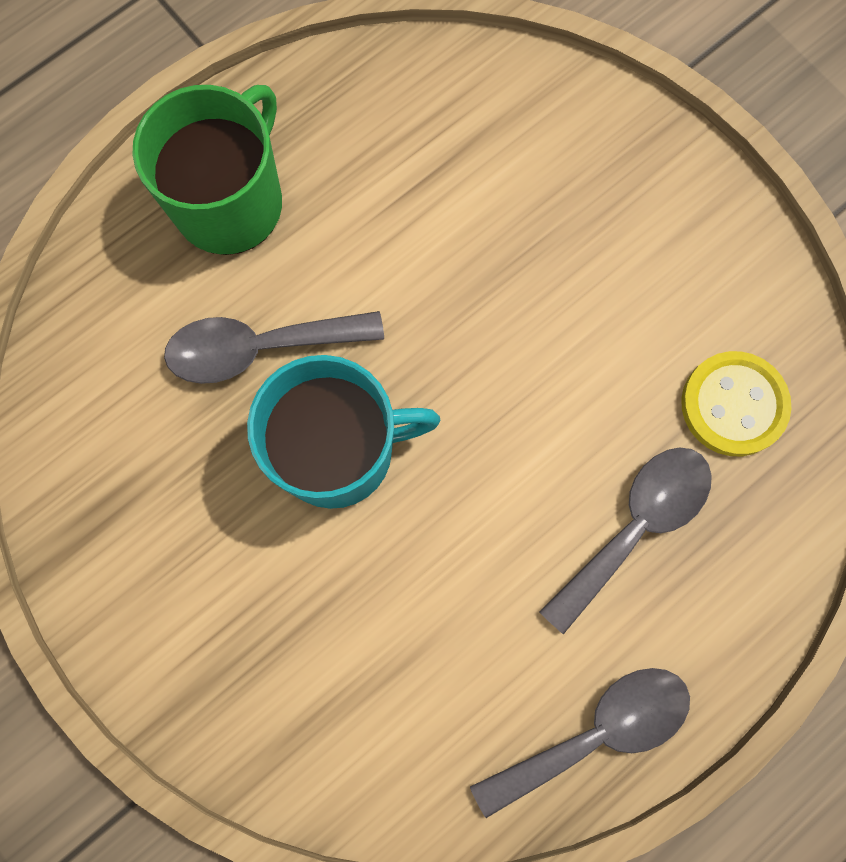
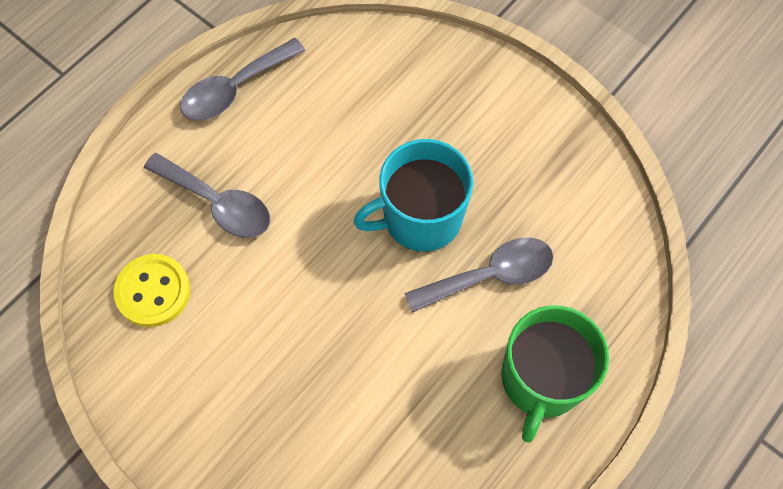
camera: 170 degrees right, 10 degrees down
grey spoon [540,447,712,635] -> grey spoon turned 90 degrees counterclockwise [144,153,270,238]

